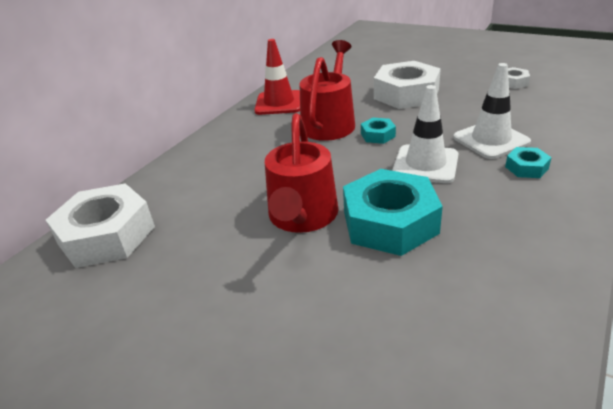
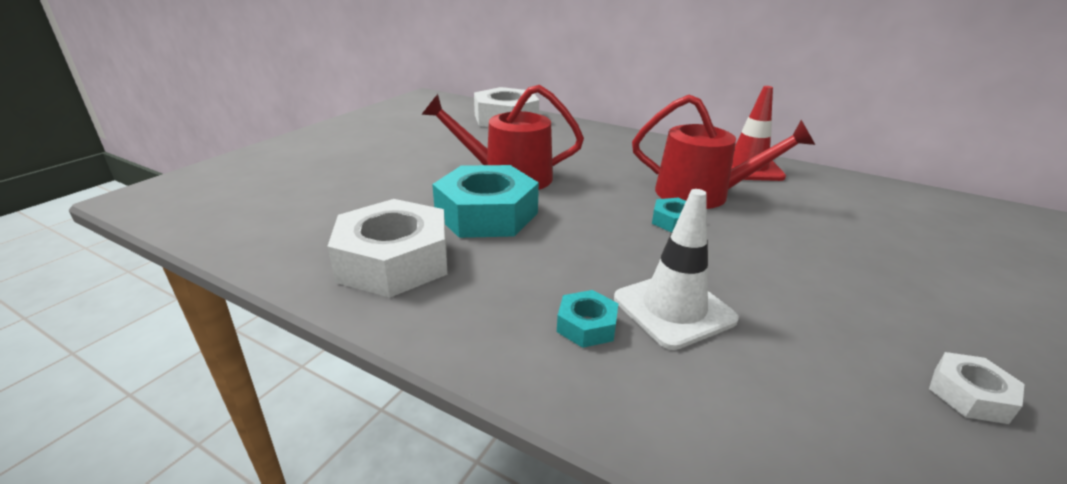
camera: 85 degrees right, 5 degrees down
white nut [374,61,441,109] -> white nut moved to [327,199,447,298]
white traffic cone [392,85,459,183] -> none

